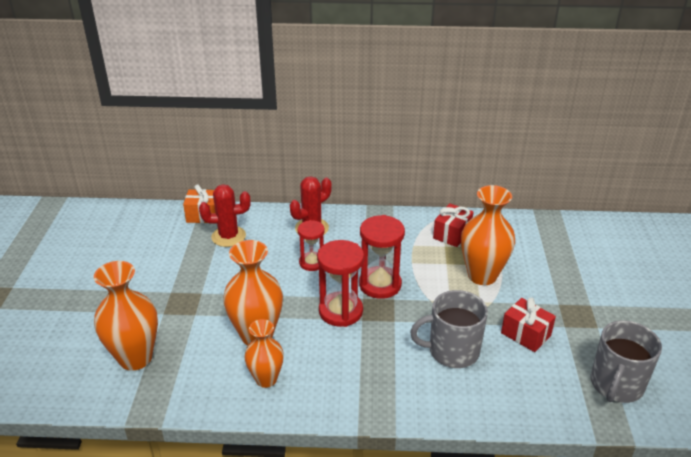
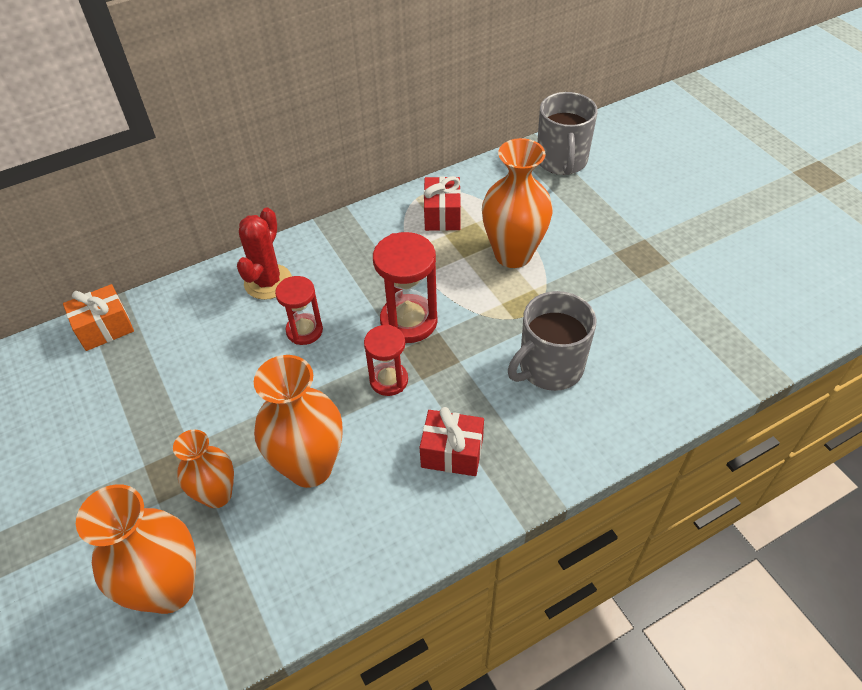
camera: 30 degrees left, 15 degrees up
red cactus [199,184,251,247] -> none
orange vase [244,319,284,388] -> orange vase moved to [173,429,234,508]
red hourglass [317,240,364,327] -> red hourglass [364,325,408,396], size x0.64
red gift [501,298,556,352] -> red gift moved to [419,407,484,476]
grey mug [590,320,662,403] -> grey mug moved to [537,92,598,175]

